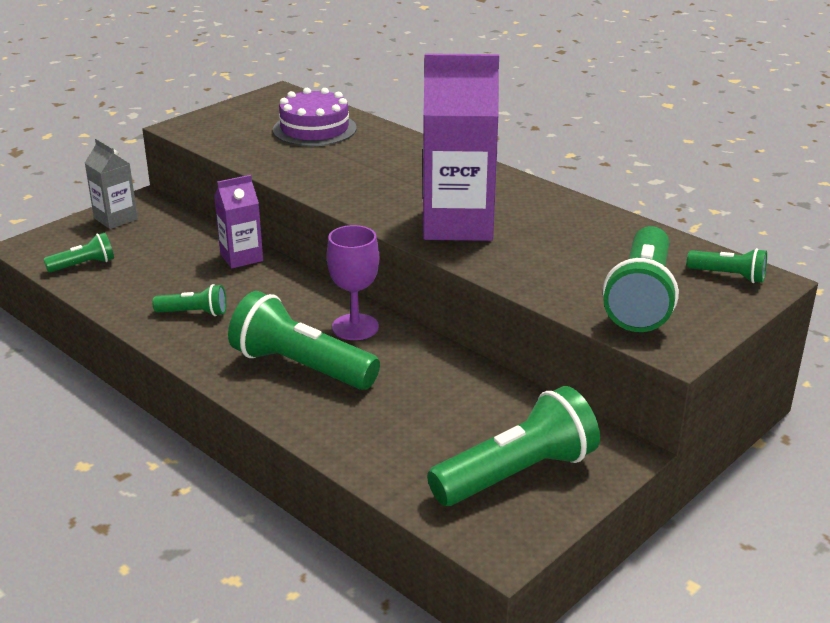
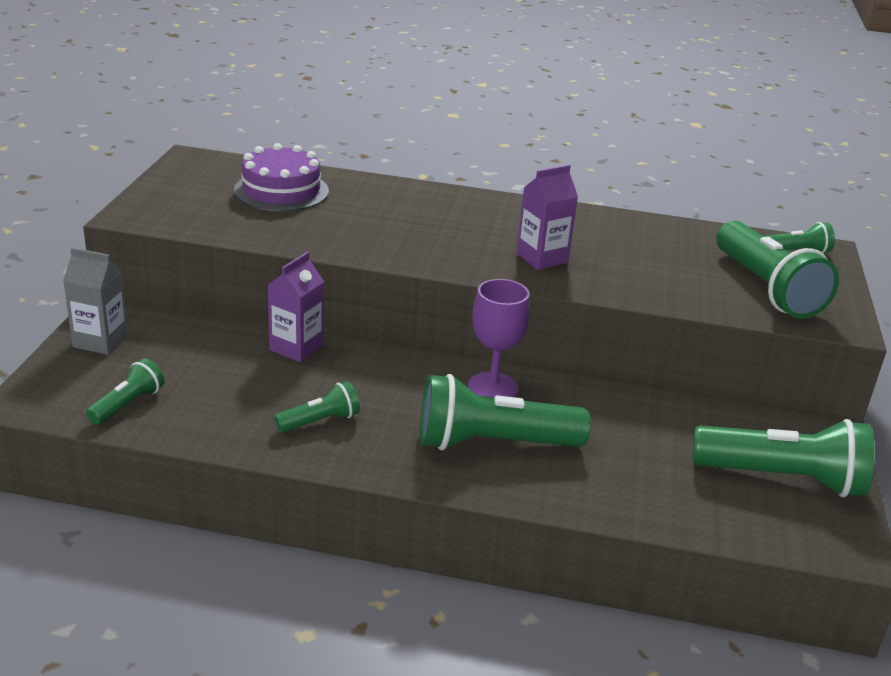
camera: 35 degrees left, 0 degrees up
purple carton [423,53,499,241] -> purple carton [517,165,578,270], size x0.54
green flashlight [427,386,600,506] -> green flashlight turned 75 degrees clockwise [693,419,874,497]

